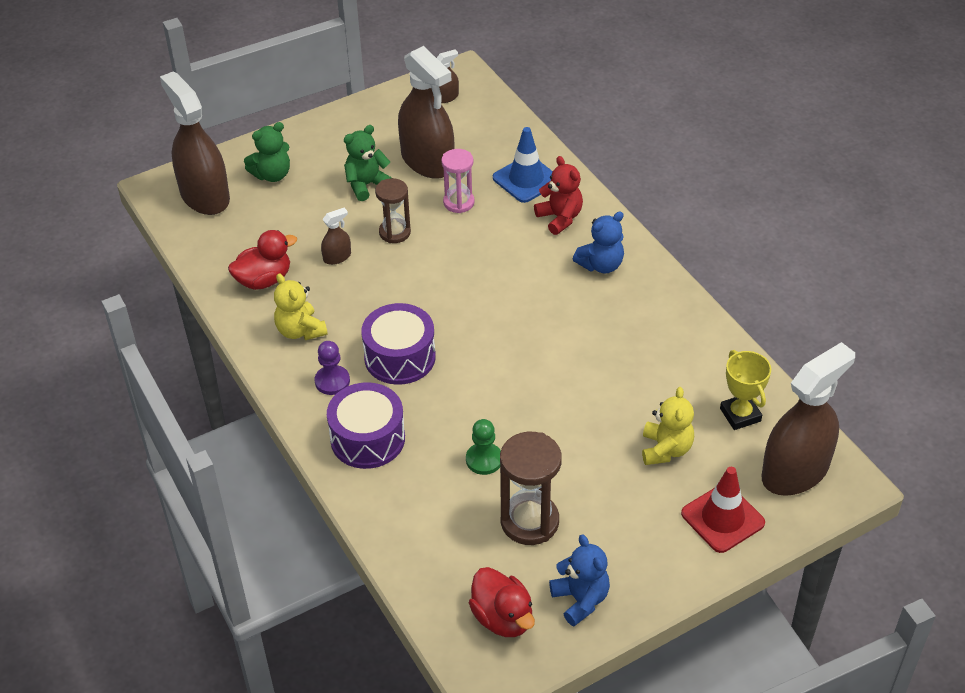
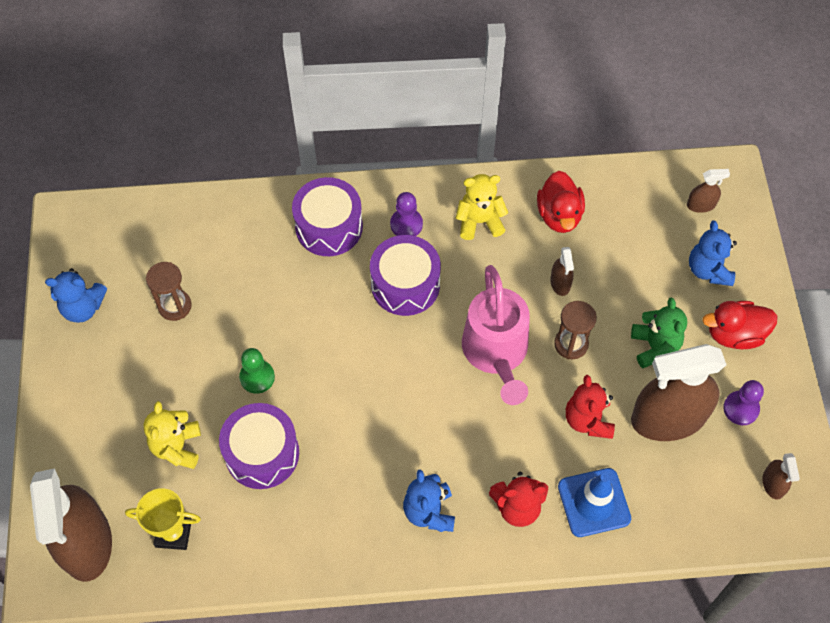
camera: 115 degrees right, 15 degrees up
brown spray bottle [160,71,230,215] -> brown spray bottle [687,169,730,213], size x0.42
green teddy bear [244,122,290,182] -> blue teddy bear [689,220,737,286]
pink hourglass [441,149,474,213] -> red teddy bear [566,375,615,439]
green pawn [466,419,501,475] -> green pawn moved to [239,348,275,394]
red duck [469,567,535,637] -> red duck moved to [702,301,778,349]
brown hourglass [500,432,562,545] -> brown hourglass [146,262,192,321], size x0.64
yellow teddy bear [642,387,694,465] -> yellow teddy bear turned 60 degrees clockwise [144,401,201,469]
red traffic cone [681,467,765,553] -> none
none -> purple drum [219,403,299,489]
none -> pink watering can [462,265,530,405]
none -> purple pawn [723,380,764,425]

